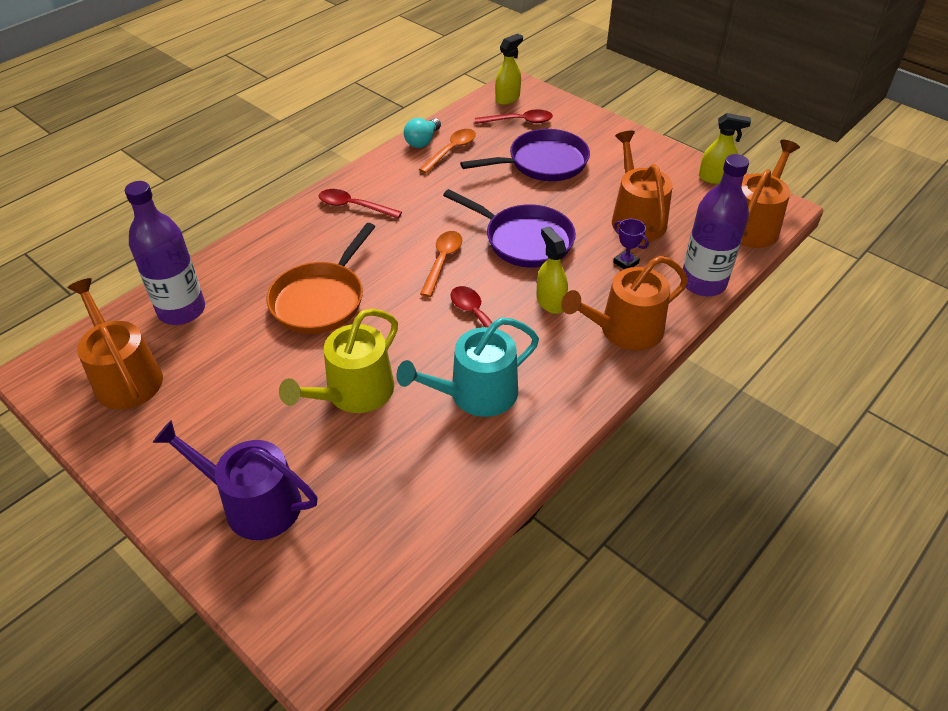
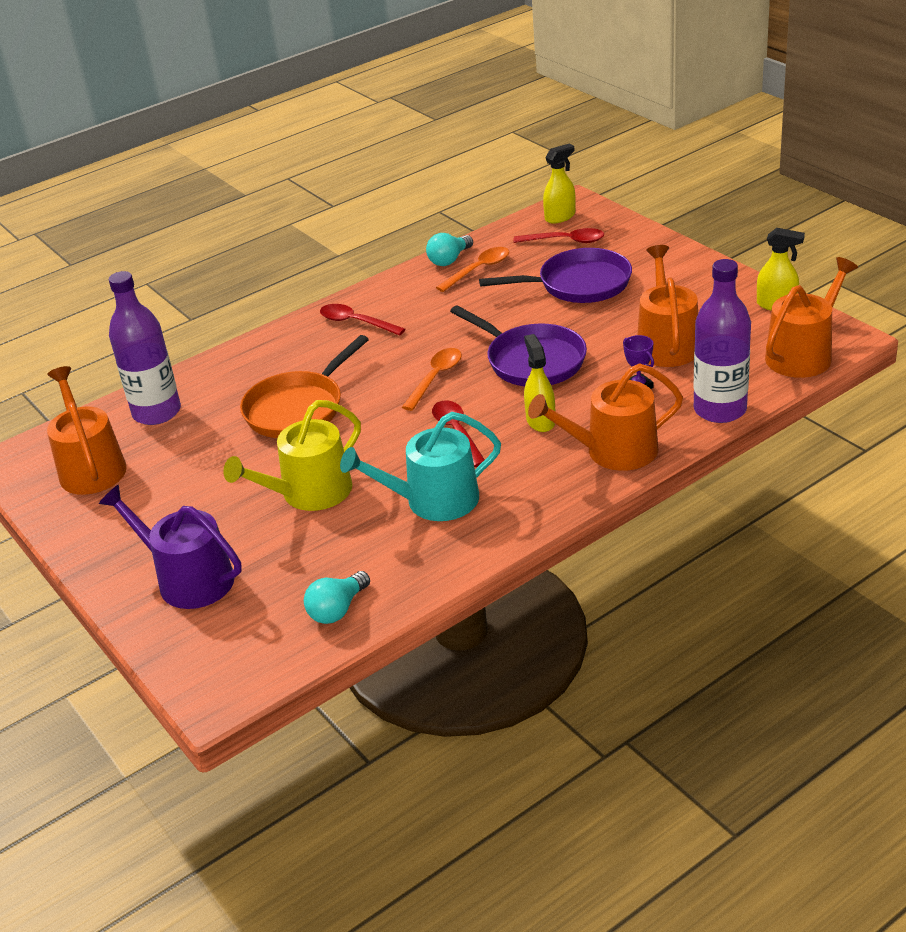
camera: 15 degrees right, 10 degrees down
none -> turquoise light bulb [304,571,370,624]

